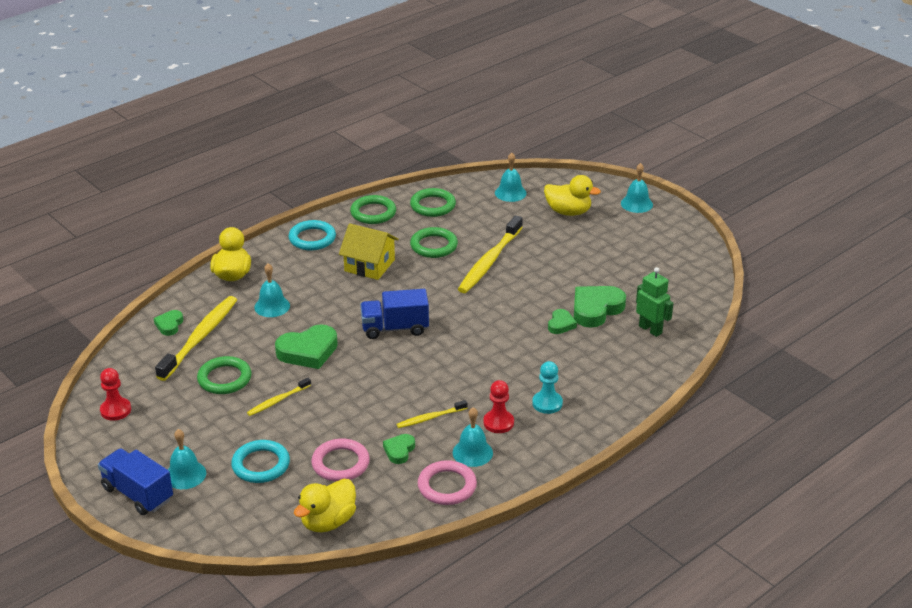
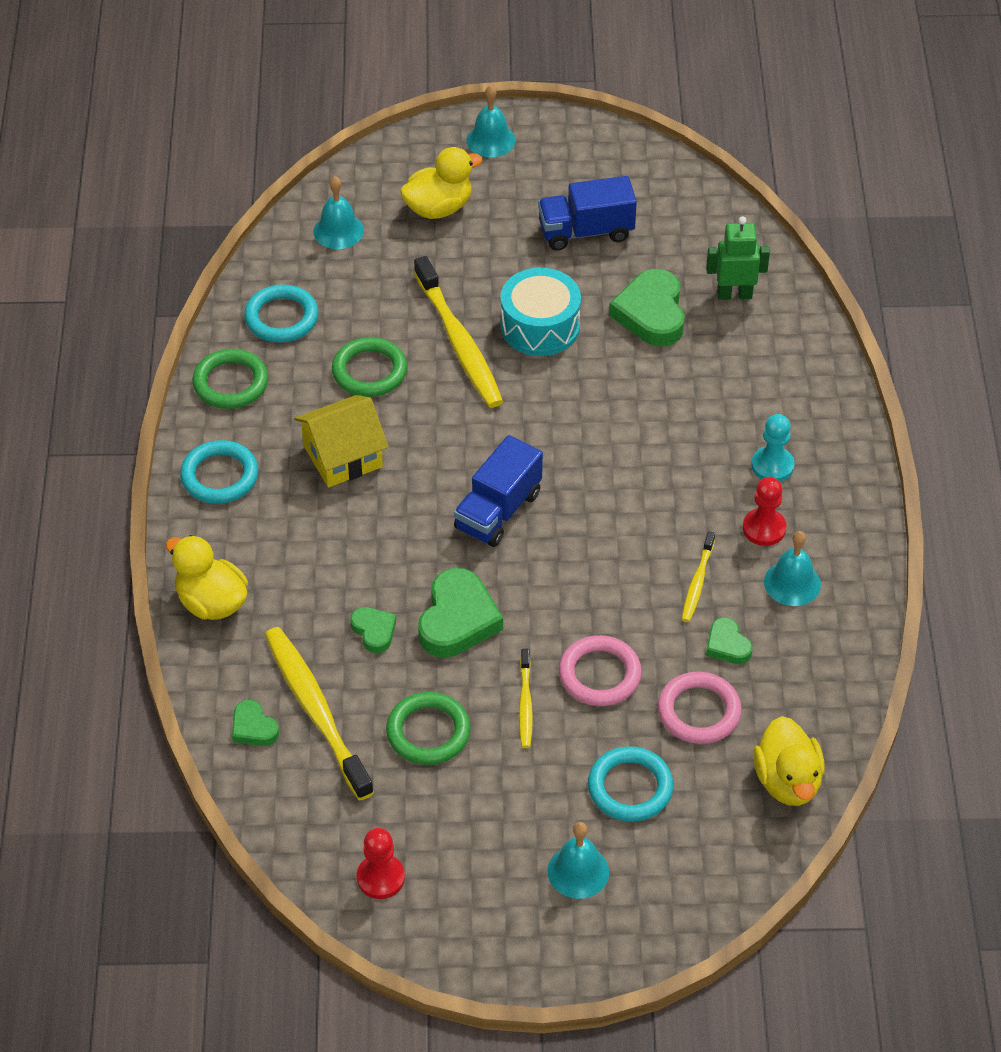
camera: 50 degrees left, 15 degrees up
blue truck [98,448,173,515] -> blue truck moved to [538,176,637,251]
turquoise bell [254,264,290,317] -> none
green ring [410,188,456,217] -> turquoise ring [244,285,318,342]
pink ring [418,460,477,505] -> pink ring moved to [559,635,642,706]
green heart [548,309,577,334] -> green heart moved to [350,607,396,653]
none -> turquoise drum [500,268,581,356]

